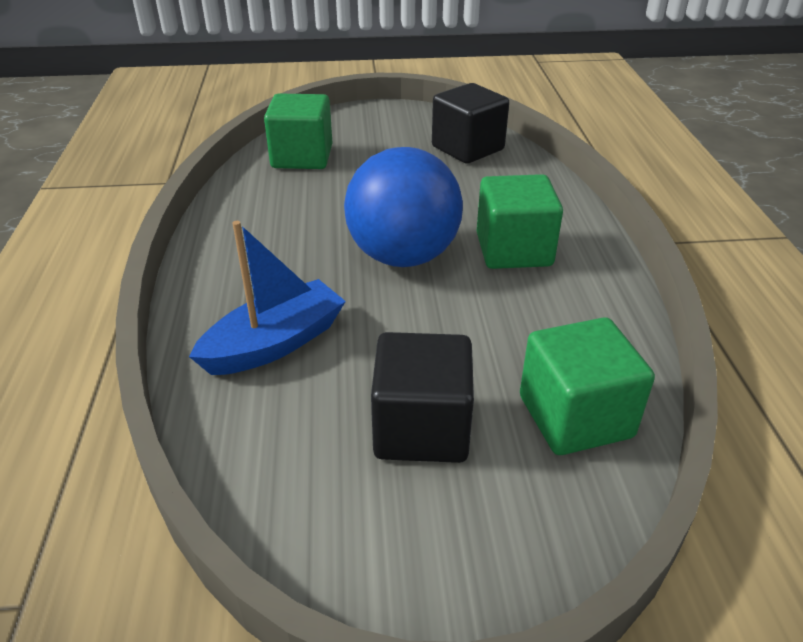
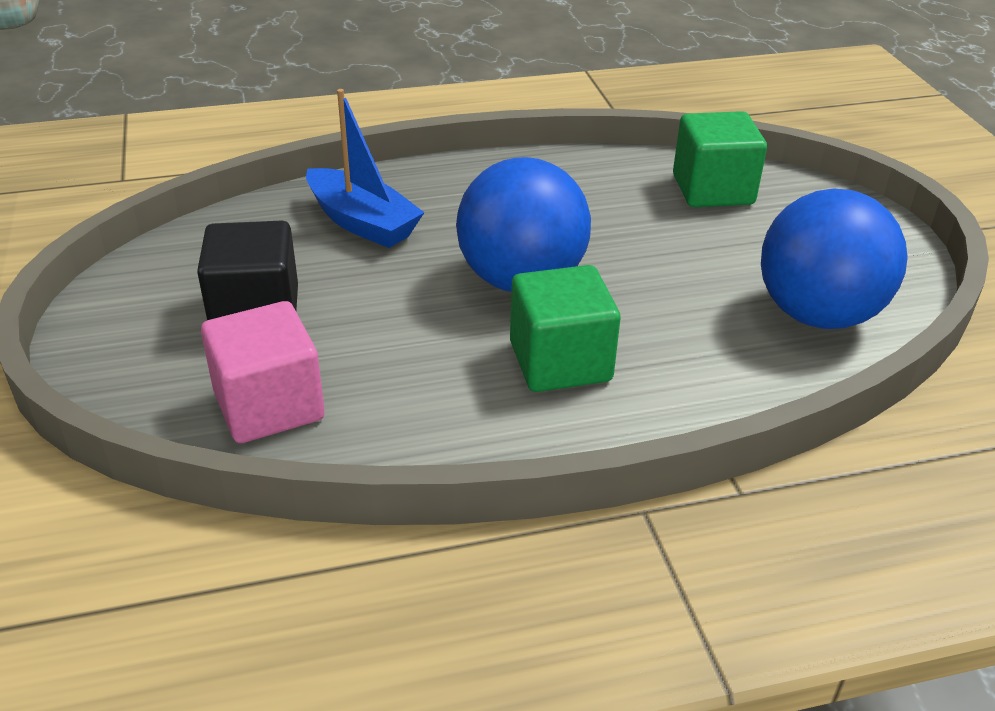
camera: 80 degrees right, 0 degrees up
black cube [432,83,509,164] -> blue ball [761,189,908,329]
green cube [520,317,655,455] -> pink cube [201,301,325,443]

